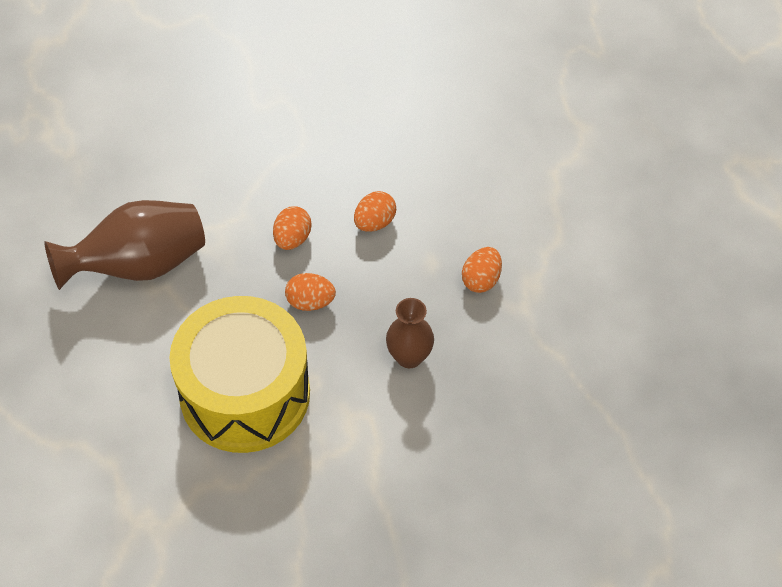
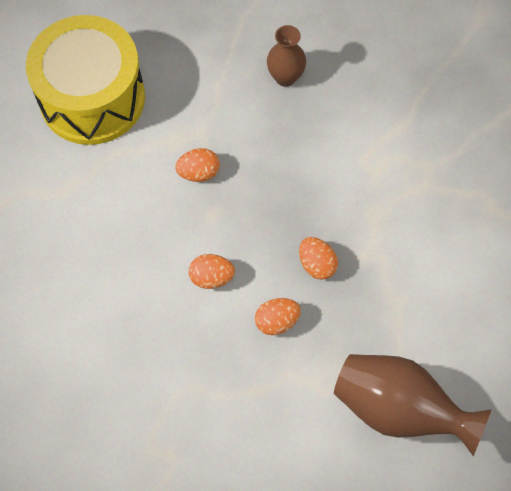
camera: 130 degrees left, 10 degrees up
yellow drum [169,296,310,453] -> yellow drum moved to [26,15,145,145]
brown vase [386,298,434,368] -> brown vase moved to [267,25,306,87]

